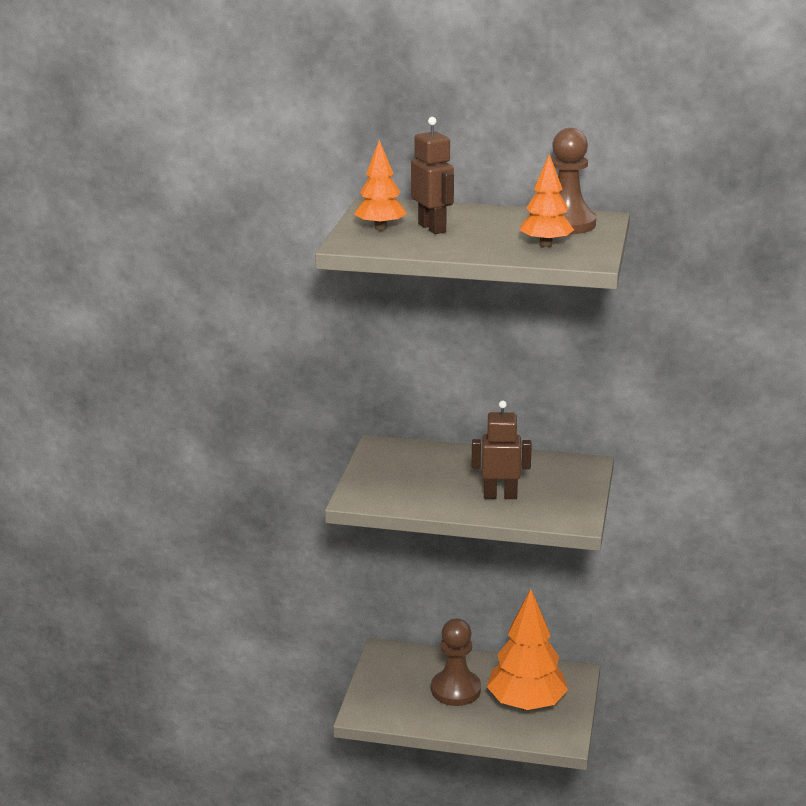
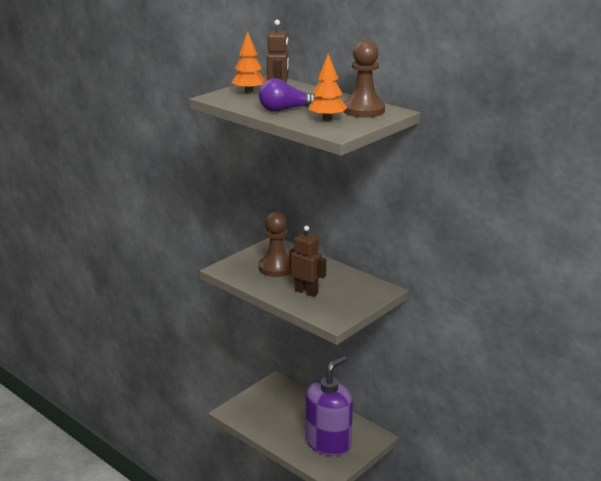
camera: 30 degrees right, 0 degrees up
brown pawn [431,619,481,706] -> brown pawn moved to [259,212,291,277]
orange tree [487,589,568,710] -> purple soap dispenser [306,356,353,456]
none -> purple light bulb [259,78,316,112]

